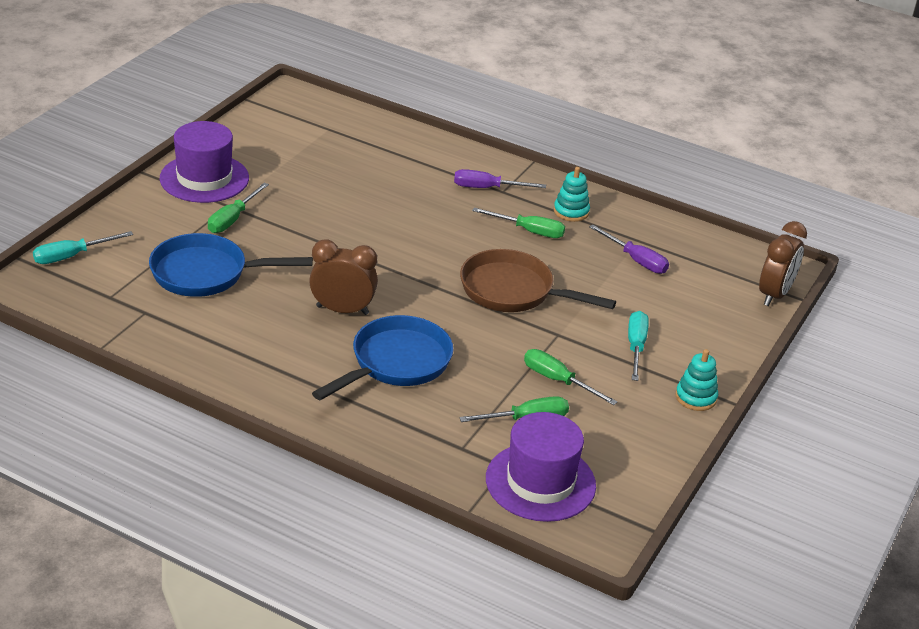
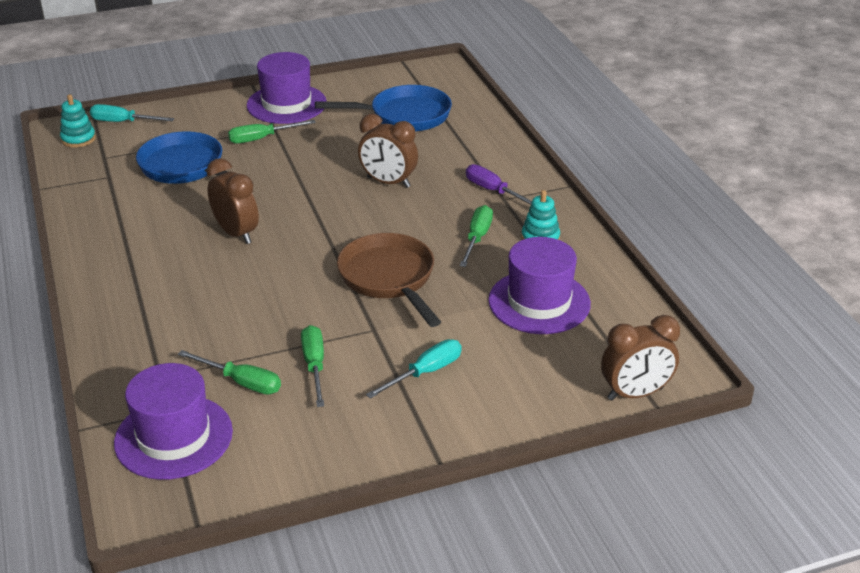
camera: 45 degrees right, 0 degrees up
blue pan [312,315,453,400] -> blue pan moved to [315,85,452,131]
green screwdriver [472,208,565,238] -> green screwdriver turned 135 degrees counterclockwise [460,205,493,267]
purple screwdriver [589,224,669,274] -> purple hat [488,237,591,334]
turquoise stacking toy [676,349,718,411] -> turquoise stacking toy moved to [60,94,96,148]
none -> brown clock [358,114,418,188]

